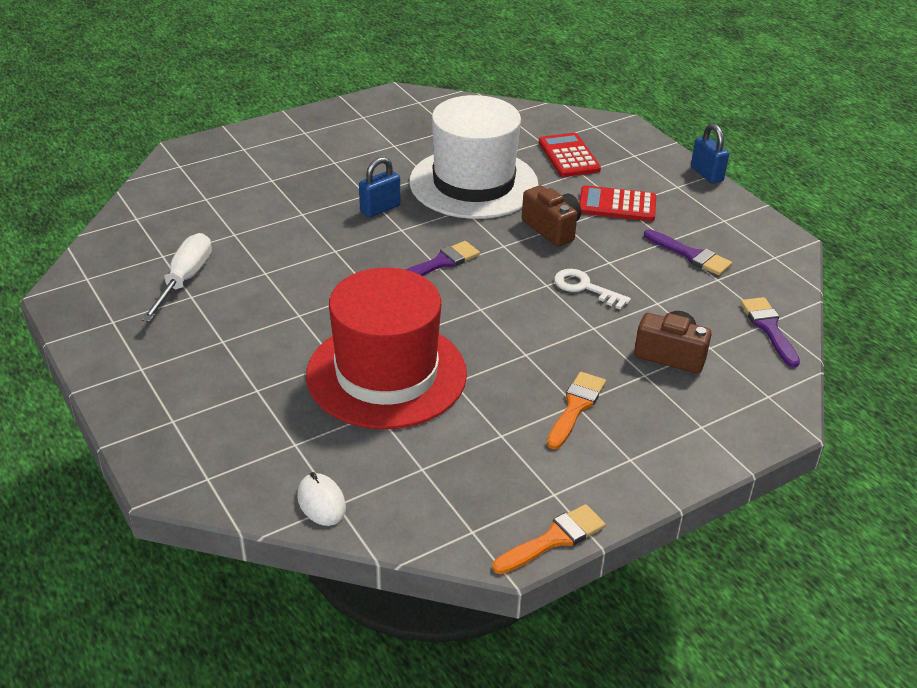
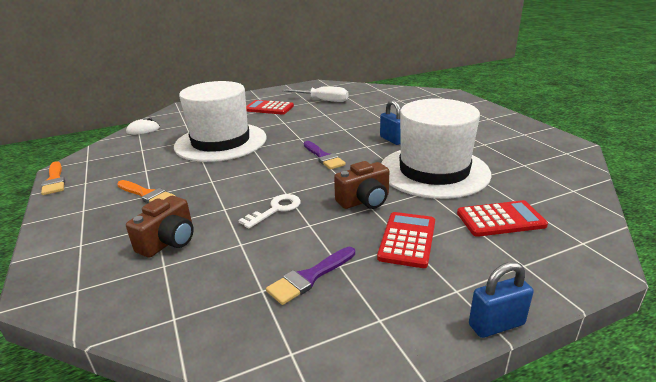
camera: 100 degrees right, 10 degrees down
red hat [306,268,467,429] -> white hat [174,81,266,162]
purple brush [741,297,800,367] -> none
none -> red calculator [246,100,294,114]

